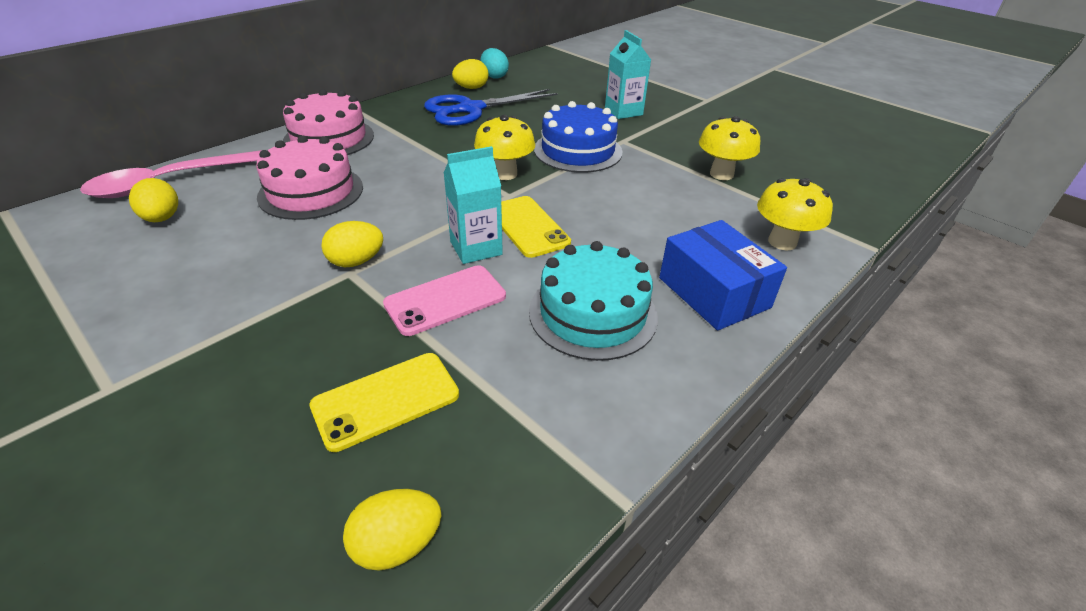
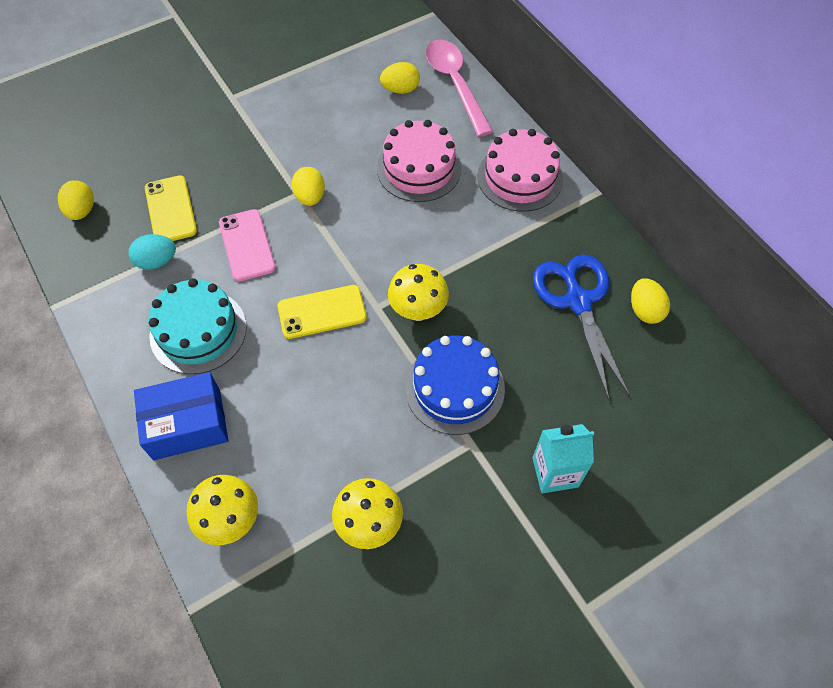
camera: 105 degrees right, 20 degrees up
turquoise carton [444,146,503,264] -> none
turquoise egg [480,48,509,78] -> turquoise egg moved to [129,234,176,270]

